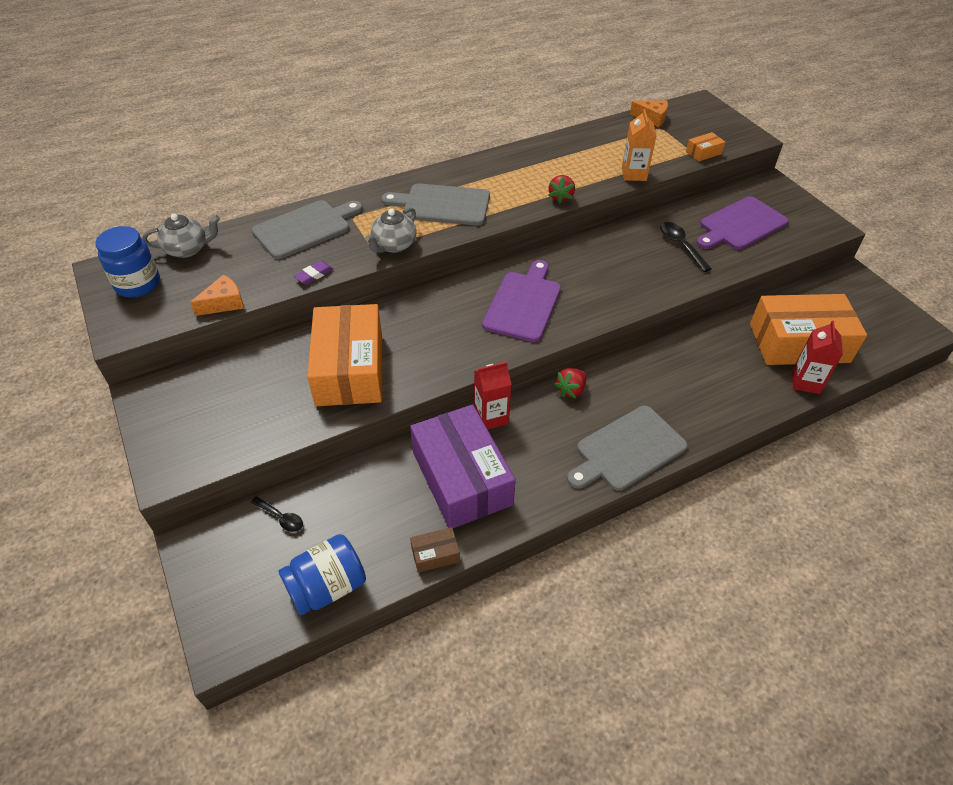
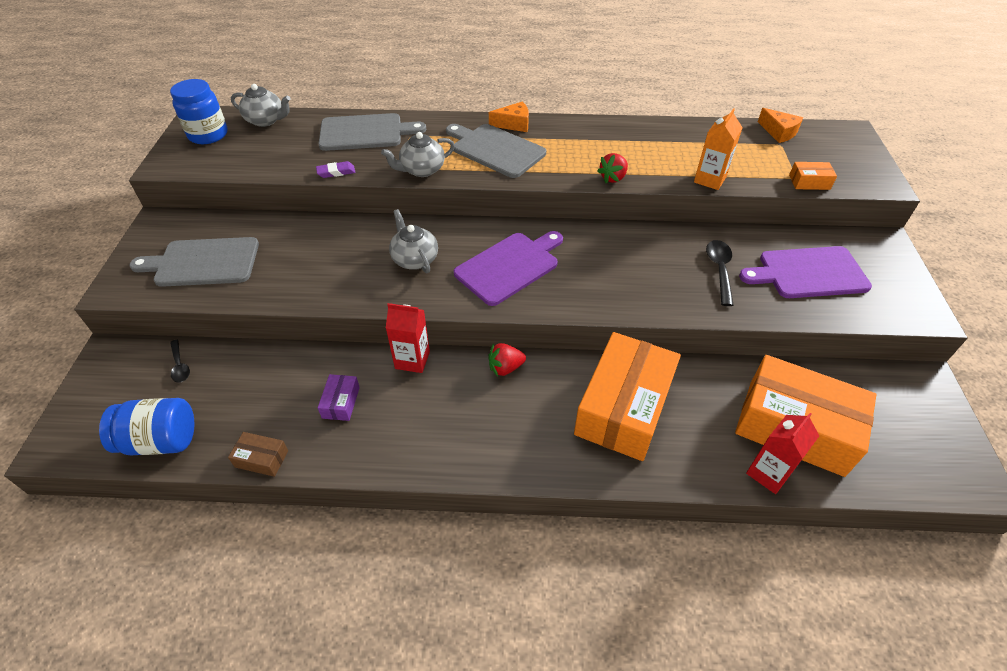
camera: 30 degrees right, 0 degrees up
orange cheese [190,275,244,316] -> orange cheese moved to [489,101,529,132]
orange box [307,304,382,406] -> orange box moved to [574,332,681,461]
purple box [410,405,516,528] -> purple box [318,374,360,421], size x0.40
grey cutting board [567,406,688,491] -> grey cutting board moved to [129,237,259,287]
none -> grey teapot [389,209,438,273]

